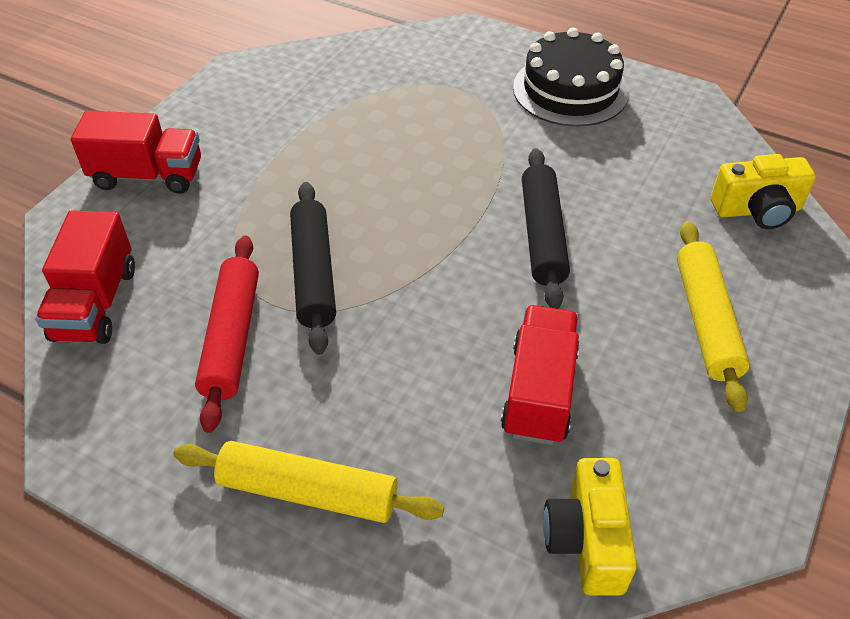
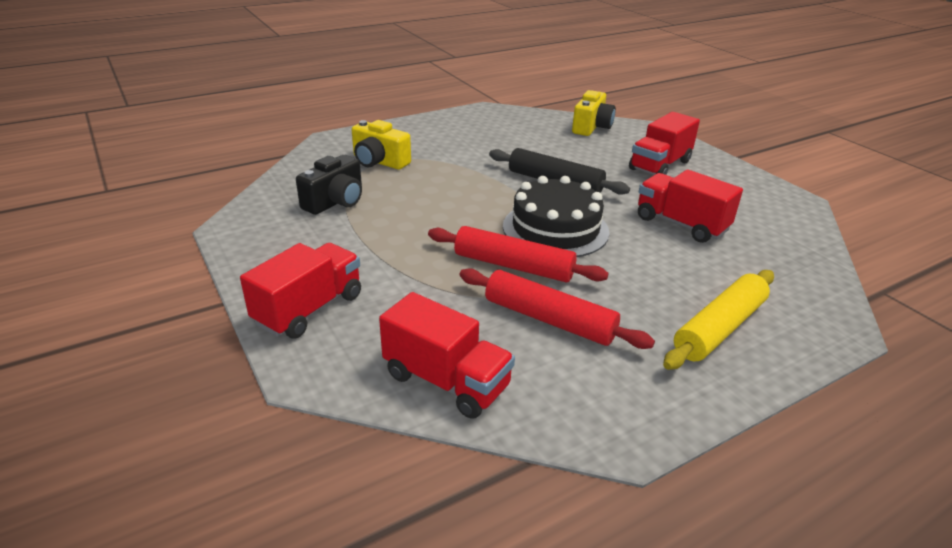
camera: 60 degrees left, 15 degrees down
black rolling pin [290,182,336,355] -> red rolling pin [428,226,609,283]
black cake [513,28,629,127] -> black cake moved to [503,176,610,257]
yellow camera [543,458,637,596] -> yellow camera moved to [352,120,411,170]
yellow rolling pin [677,221,750,412] -> red truck [629,112,700,175]
none -> black camera [296,155,362,215]

